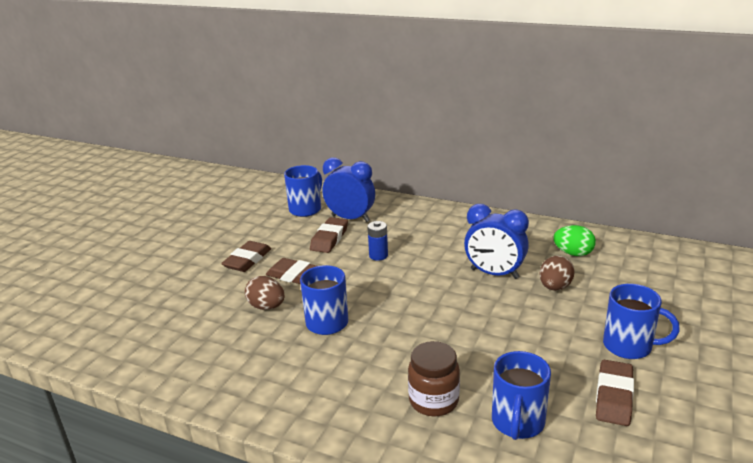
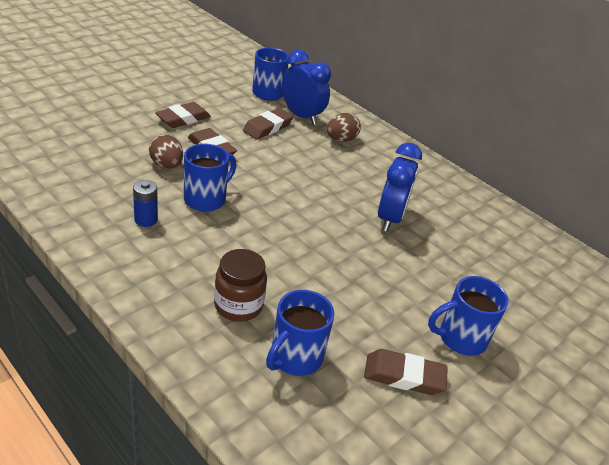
camera: 15 degrees right, 10 degrees up
blue battery [368,221,388,261] -> blue battery moved to [133,180,158,227]
blue clock [464,204,529,279] -> blue clock turned 120 degrees counterclockwise [378,143,422,232]
brown egg [539,256,574,291] -> brown egg moved to [327,113,361,142]
green egg [553,225,596,256] -> none
brown eraser [596,360,634,426] -> brown eraser turned 60 degrees clockwise [364,349,448,395]
blue mug [603,284,680,359] -> blue mug turned 120 degrees clockwise [428,276,509,356]

